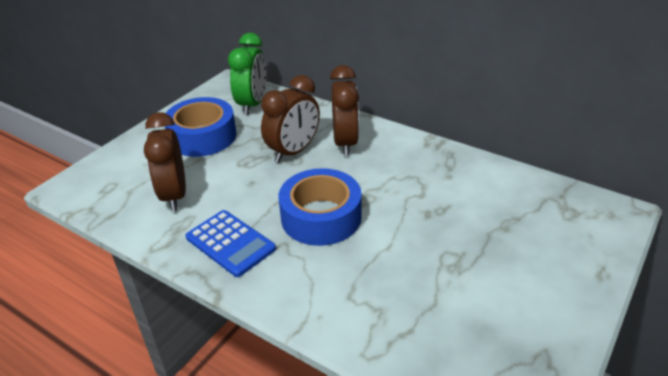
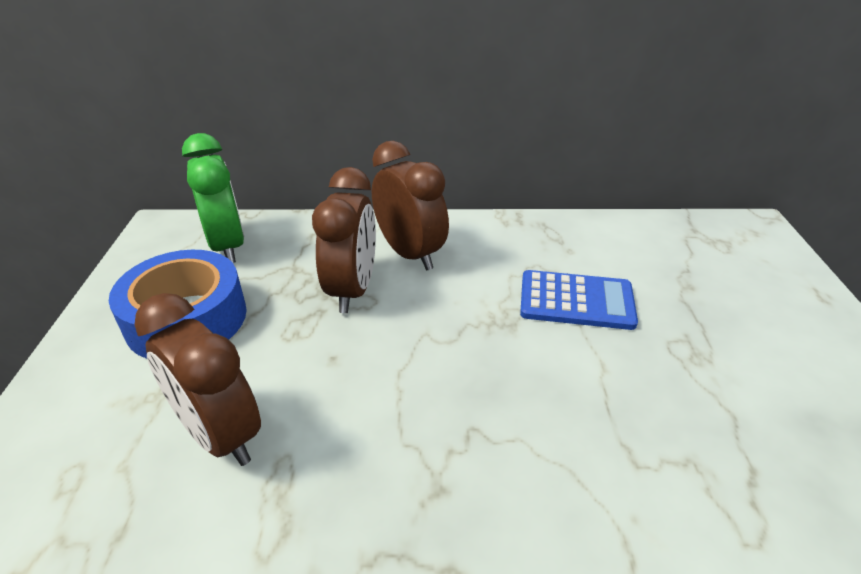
camera: 35 degrees left, 0 degrees up
blue calculator [186,210,276,277] -> blue calculator moved to [520,270,638,330]
blue tape [279,168,362,246] -> none

